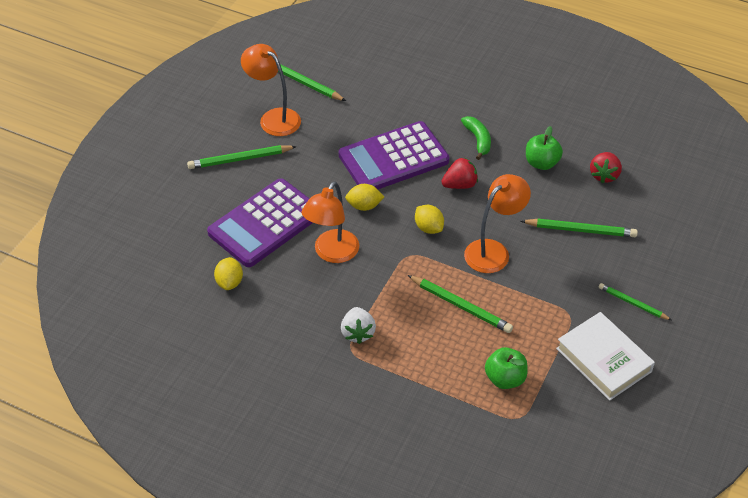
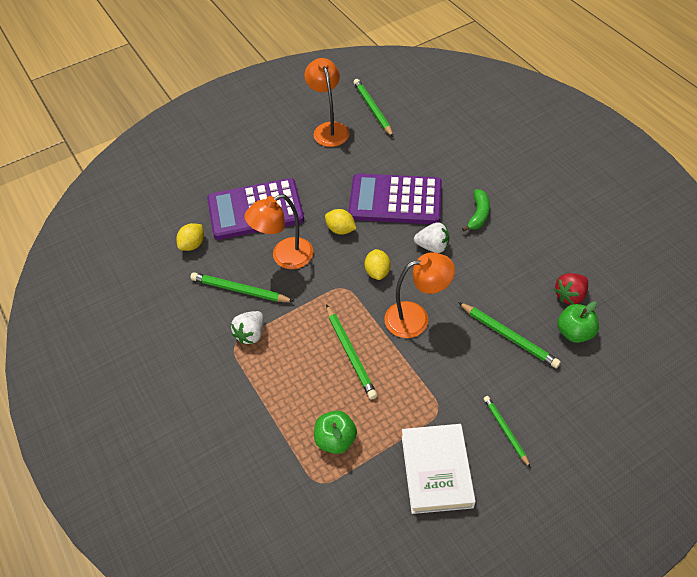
camera: 35 degrees right, 5 degrees up
green pencil [187,145,297,169] -> green pencil moved to [190,272,295,302]
red strawberry [441,157,478,189] -> white strawberry [414,222,449,253]
green apple [526,126,563,170] -> green apple moved to [557,301,599,343]

